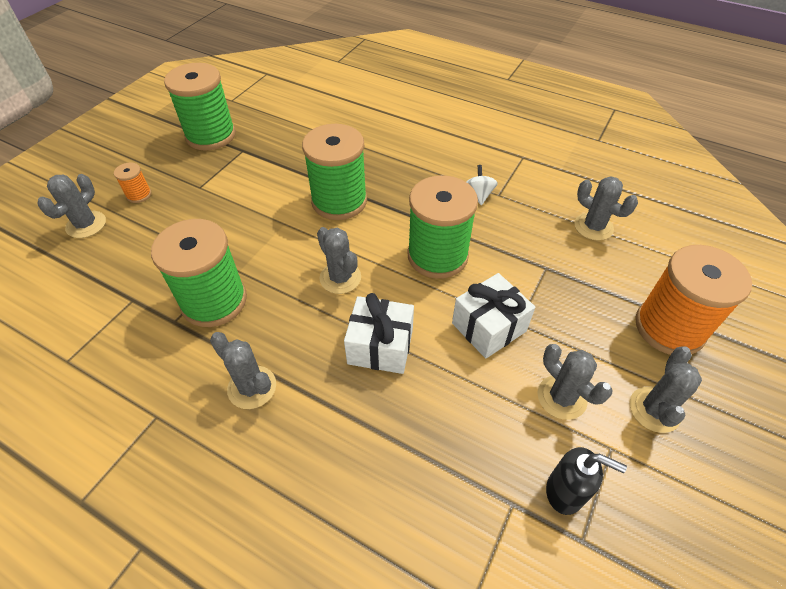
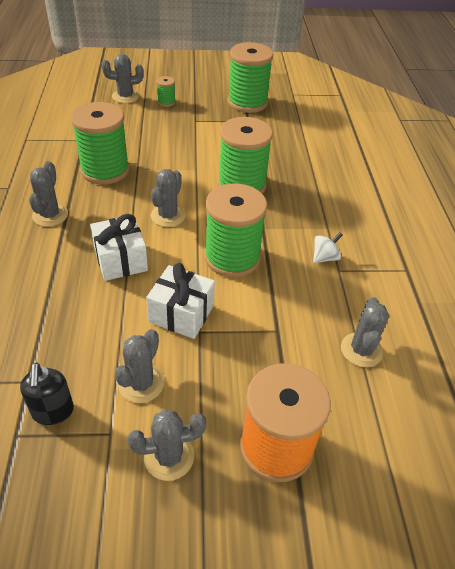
camera: 55 degrees right, 5 degrees down
orange spool [114,163,151,203] -> green spool [156,76,175,107]

